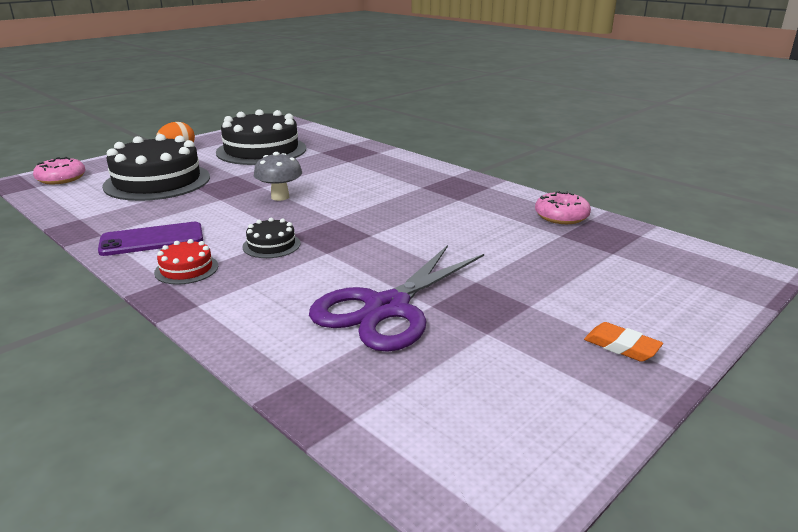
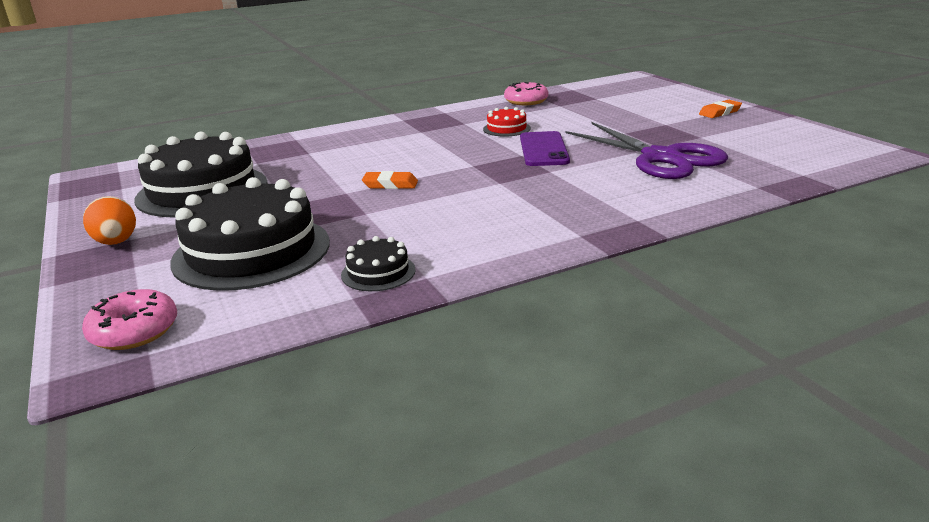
camera: 70 degrees left, 0 degrees up
purple phone [98,222,203,256] -> purple phone moved to [520,131,570,166]
red cake [154,239,218,285] -> red cake moved to [483,107,531,137]
black cake [243,218,300,258] -> black cake moved to [341,236,416,291]
grey mushroom [254,152,302,201] -> orange eraser [362,171,418,189]

